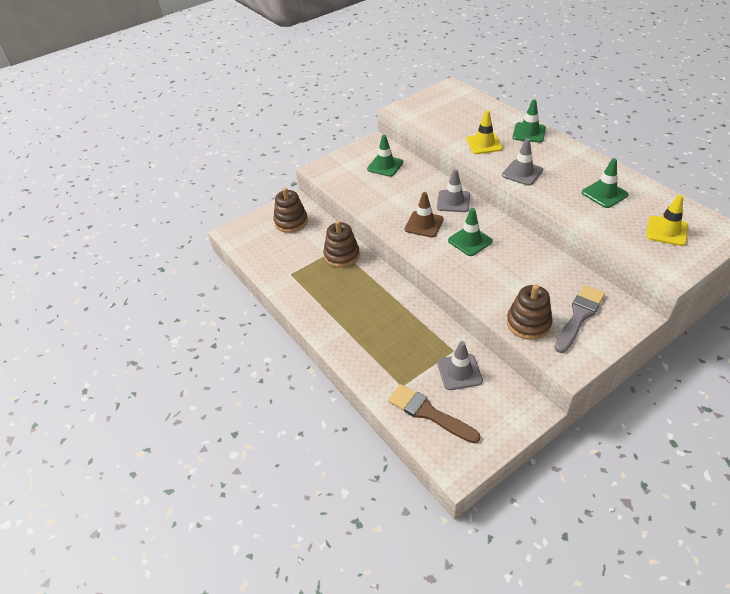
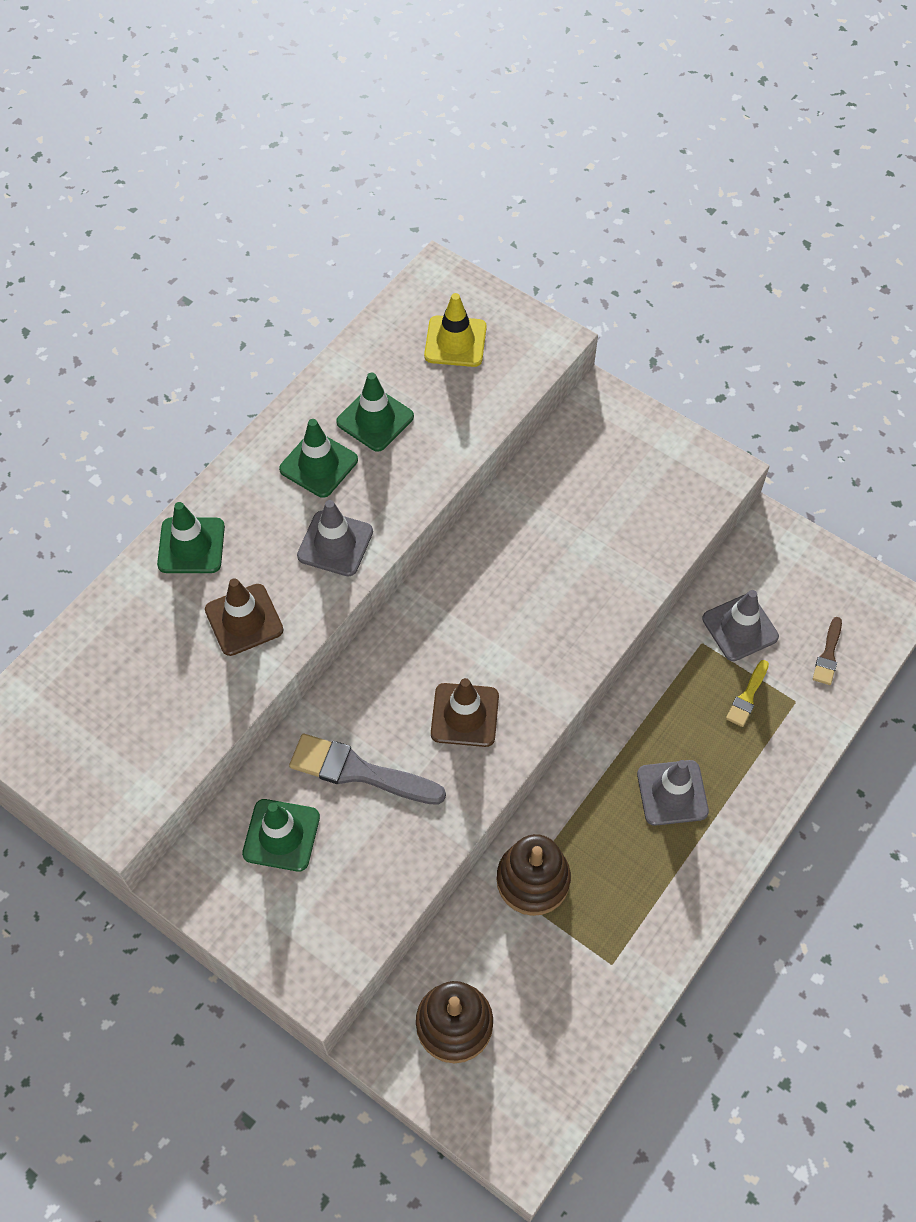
camera: 110 degrees left, 15 degrees up
brown brush [388,384,480,443] -> brown brush [813,617,842,685], size x0.53
grey traffic cone [437,169,470,212] -> grey traffic cone moved to [637,760,709,826]
green traffic cone [448,208,493,256] -> green traffic cone moved to [279,419,358,498]
yellow traffic cone [466,110,503,154] -> brown traffic cone [205,578,284,656]
brown stacking toy [507,285,553,340] -> none
grey brush [554,285,605,353] -> grey brush moved to [289,734,446,805]
none -> yellow brush [726,660,769,727]

